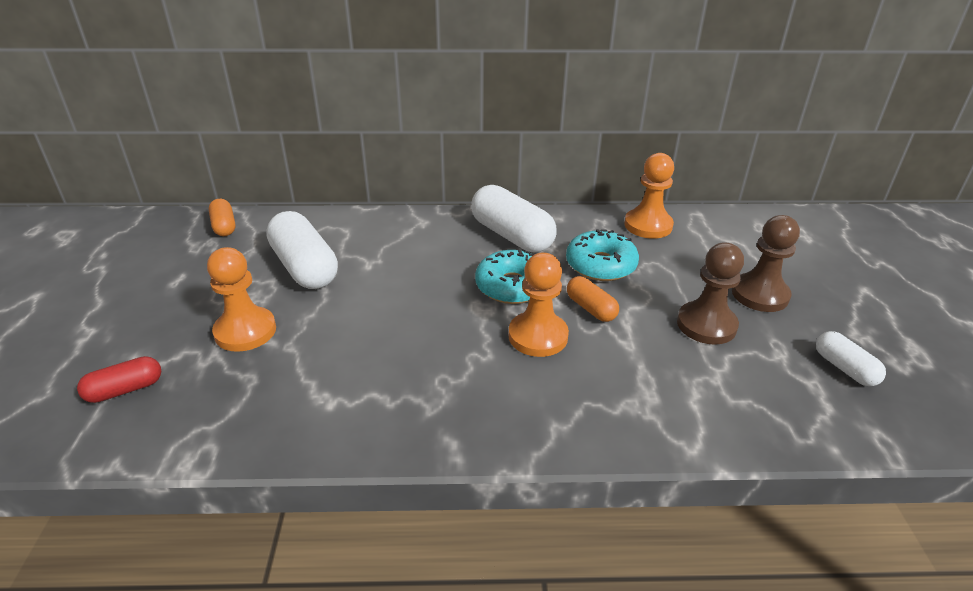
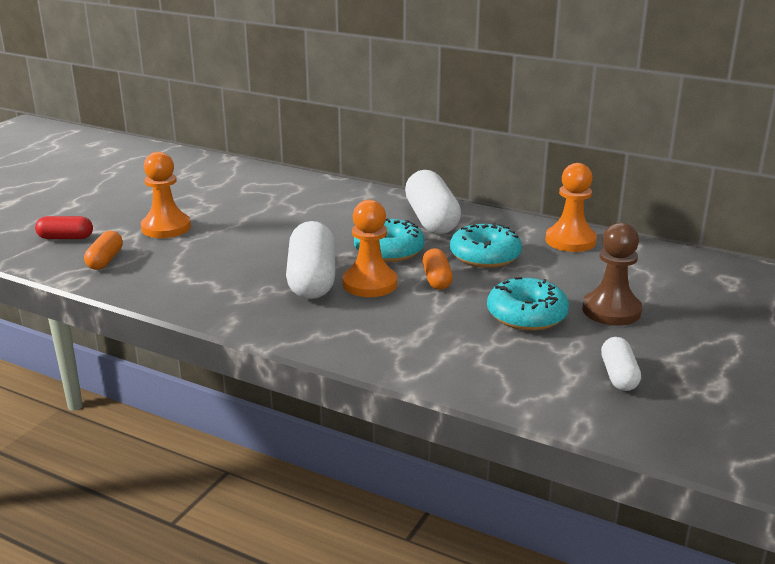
camera: 30 degrees right, 10 degrees down
orange capsule [209,199,235,236] -> orange capsule moved to [84,231,123,270]
white capsule [266,211,338,289] -> white capsule moved to [286,221,335,299]
brown pawn [677,243,744,345] -> turquoise donut [487,277,569,331]

